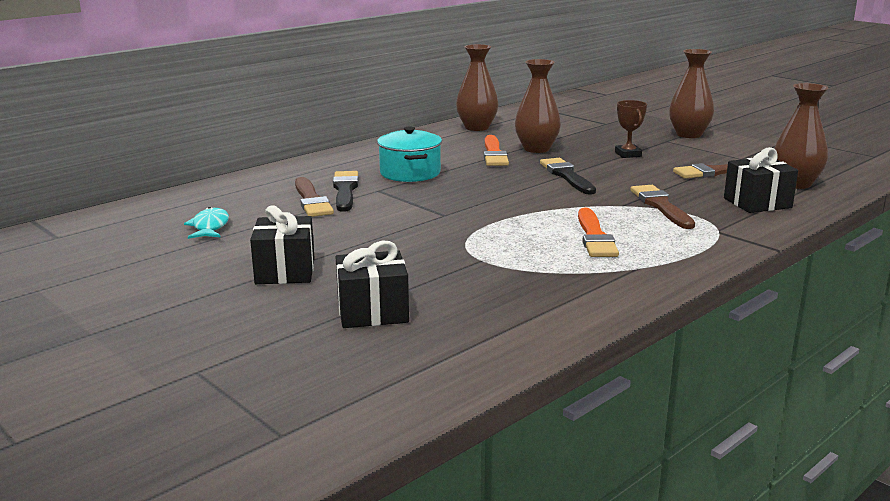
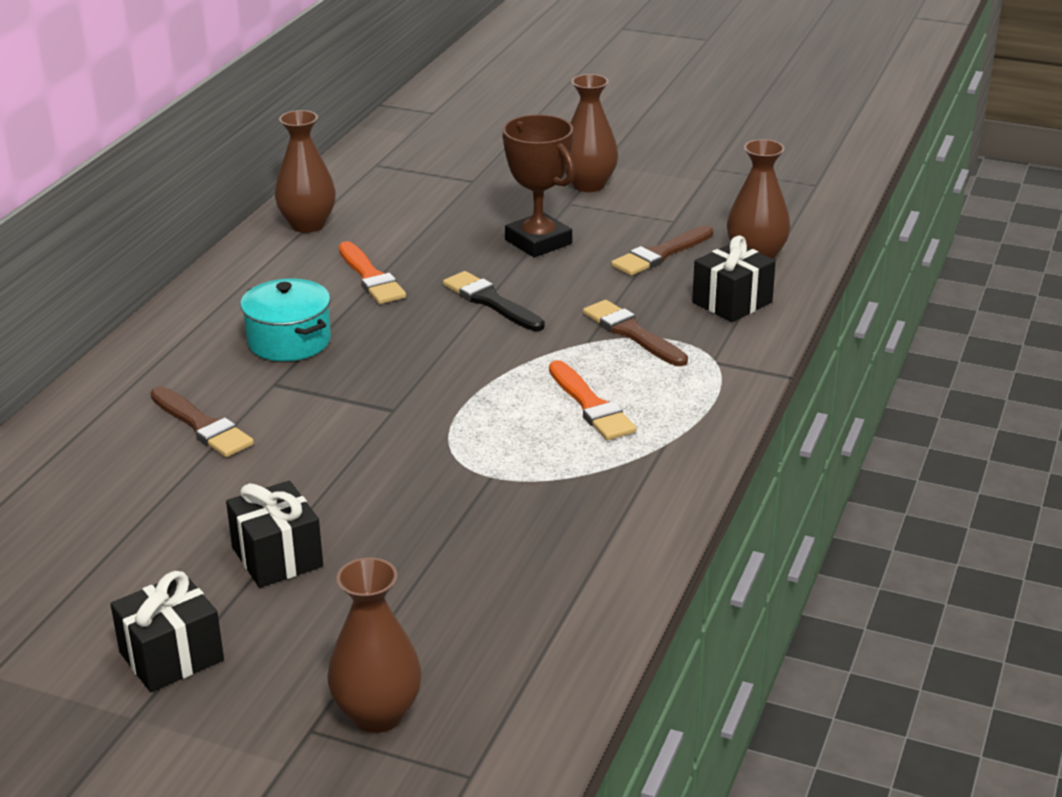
camera: 25 degrees left, 10 degrees up
turquoise fish [184,207,229,239] -> none
black brush [333,171,359,212] -> none
black gift [336,240,409,328] -> black gift moved to [111,571,224,692]
brown vase [515,59,561,153] -> brown vase moved to [327,557,422,733]
brown trophy [615,100,647,158] -> brown trophy [502,114,575,257], size x1.79

